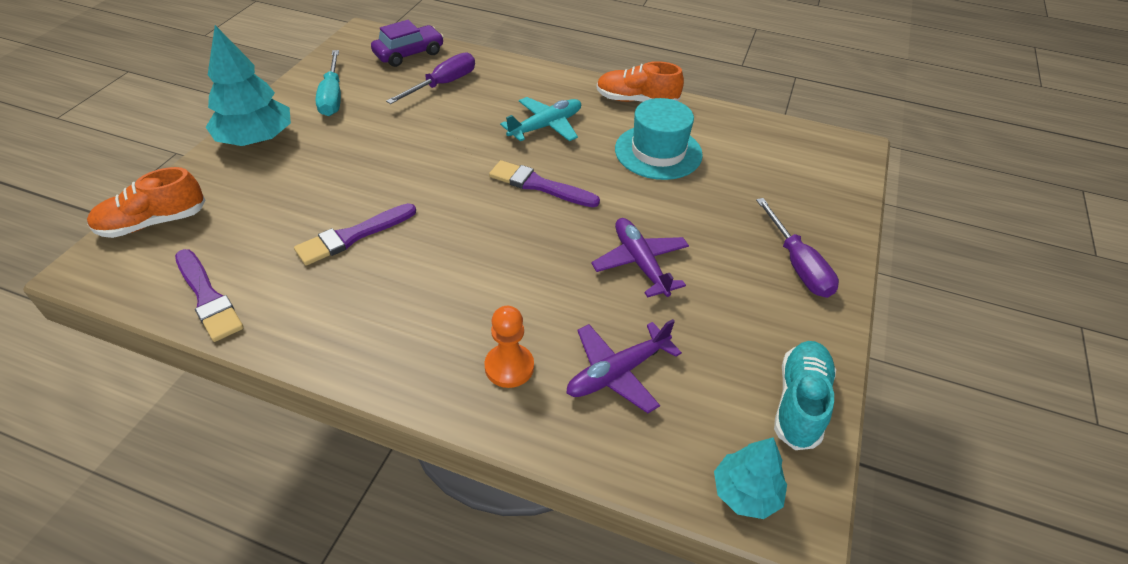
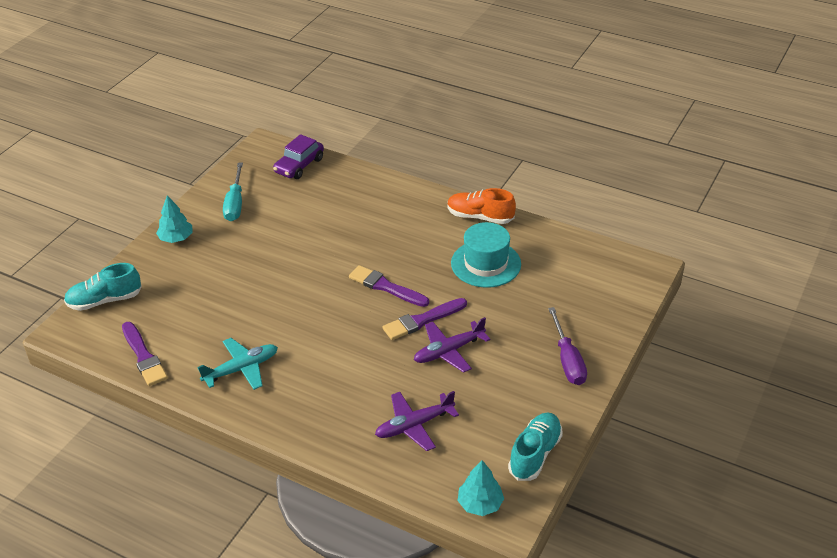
camera: 10 degrees right, 5 degrees down
orange shoe [87,167,205,238] -> turquoise shoe [64,263,142,311]
turquoise tree [206,25,291,146] -> turquoise tree [156,195,193,243], size x0.59
purple brush [294,203,416,266] -> purple brush moved to [382,298,467,340]
purple car [371,20,444,67] -> purple car turned 150 degrees clockwise [273,134,324,179]
purple screwdriver [386,52,475,104] -> none
orange pawn [485,306,534,388] -> none
turquoise plane [500,97,581,141] -> turquoise plane moved to [198,338,278,390]
purple plane [591,218,689,298] -> purple plane turned 105 degrees counterclockwise [414,317,490,373]

